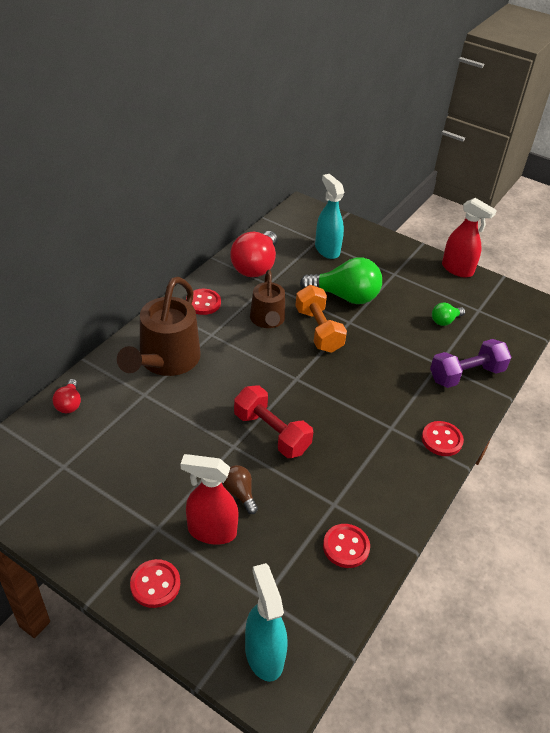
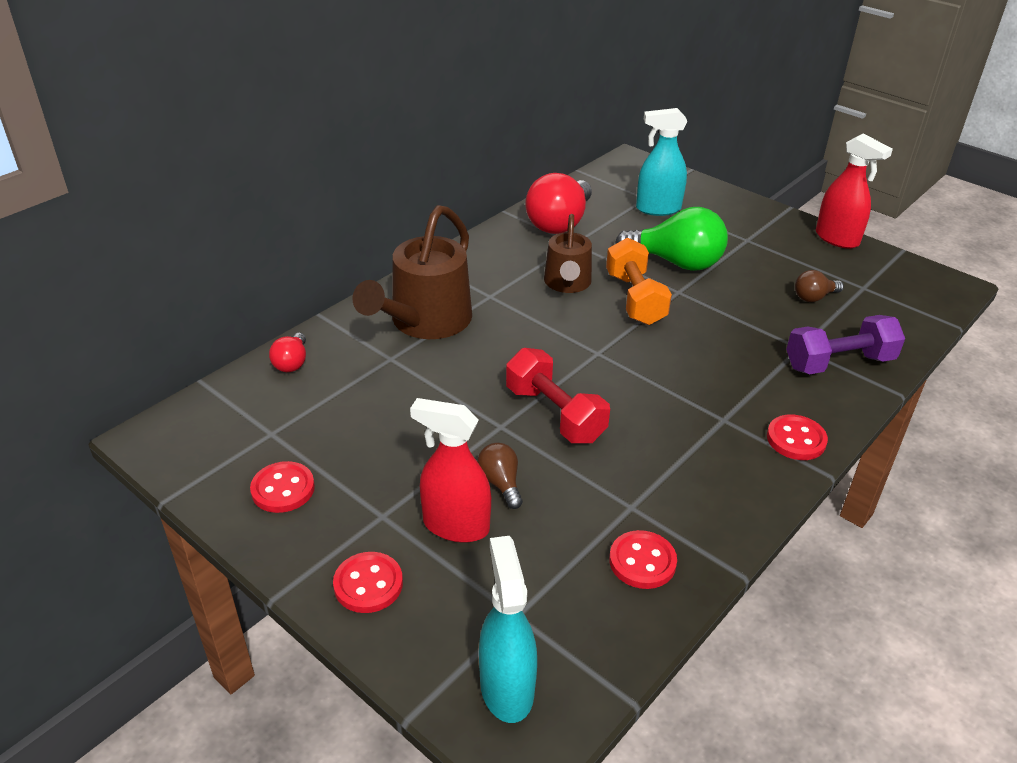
camera: 10 degrees right, 5 degrees down
red button [186,289,221,315] -> red button moved to [250,461,315,513]
turquoise spray bottle [315,174,345,259] -> turquoise spray bottle turned 75 degrees counterclockwise [636,108,687,216]
green light bulb [432,302,465,326] -> brown light bulb [795,270,844,302]

